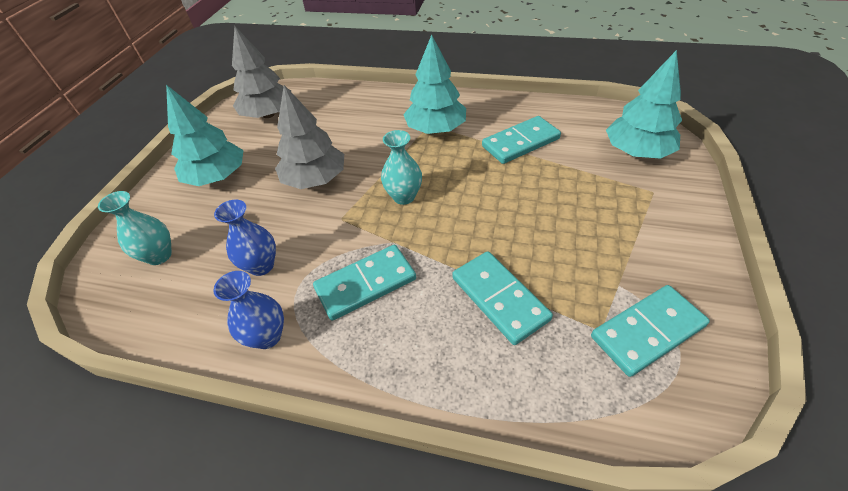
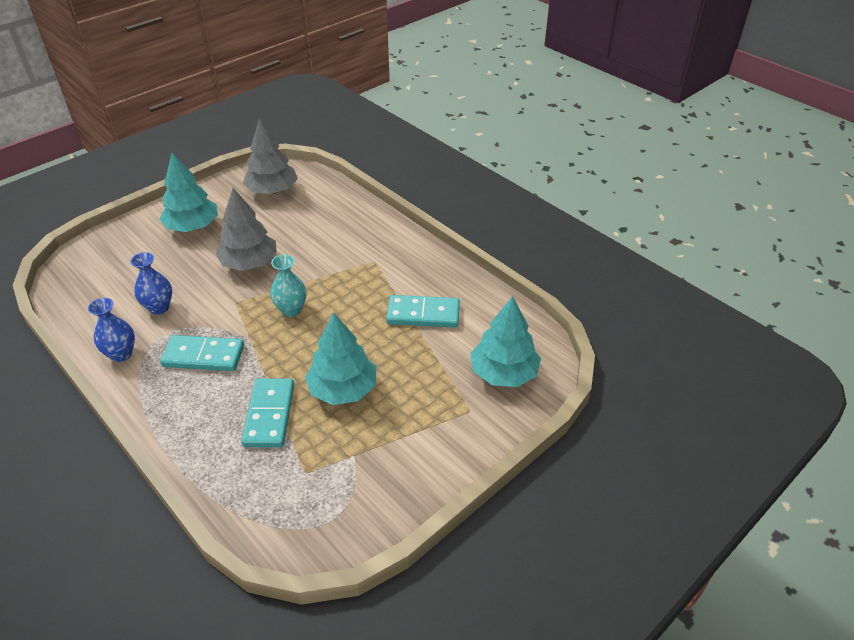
camera: 30 degrees right, 5 degrees down
turquoise vase [98,191,172,265] -> none
turquoise tree [403,34,466,134] -> turquoise tree moved to [305,312,377,405]
turquoise domino [591,285,710,377] -> none

